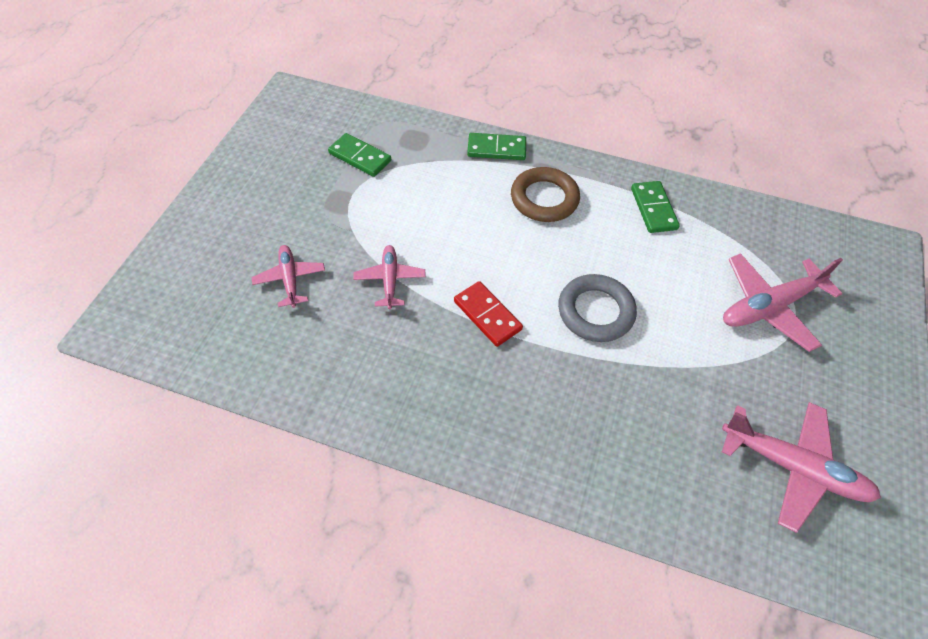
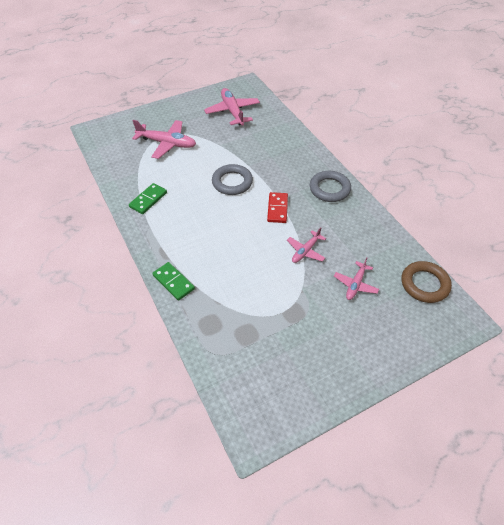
camera: 135 degrees left, 5 degrees down
green domino [328,133,391,177] -> none
brown ring [511,167,580,222] -> brown ring moved to [401,261,452,303]
none -> grey ring [310,171,351,202]

